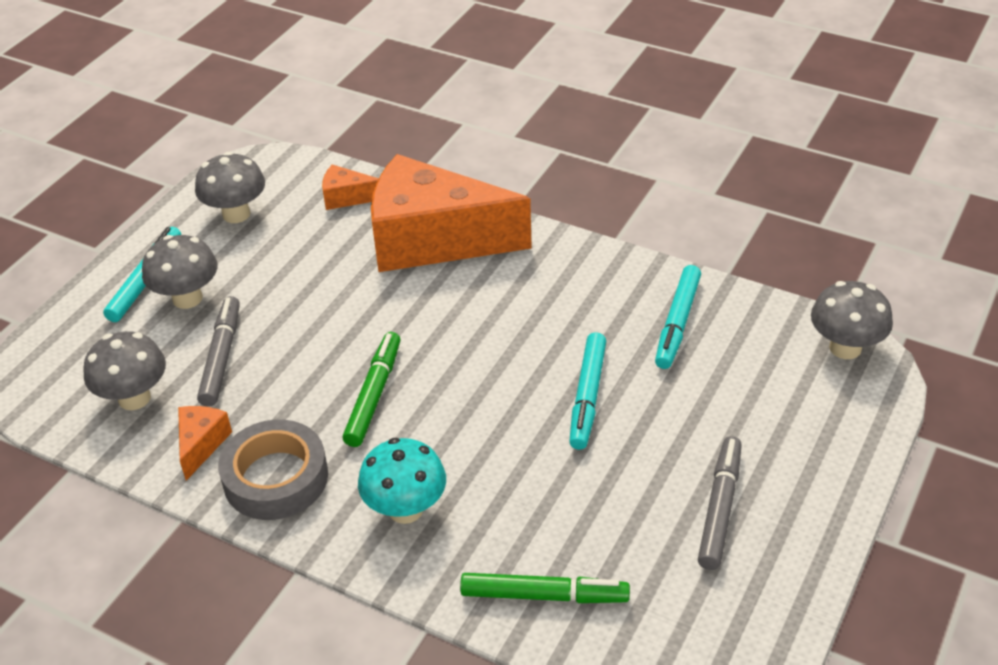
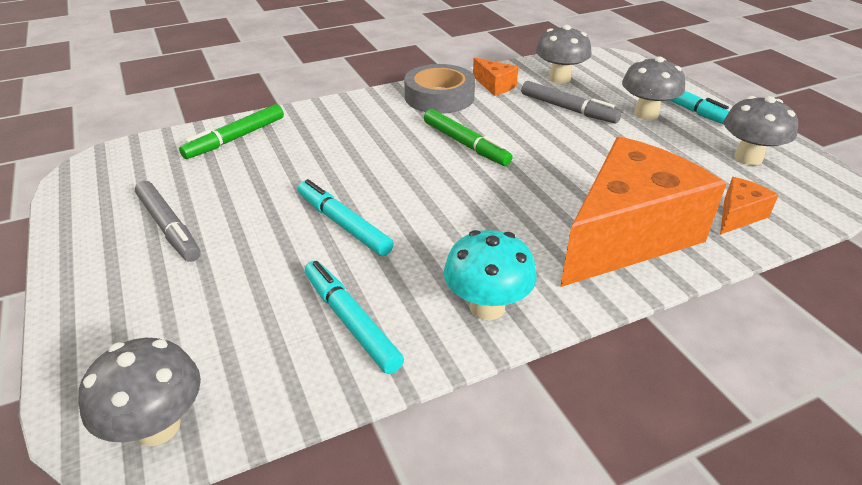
camera: 125 degrees right, 5 degrees down
turquoise mushroom [358,438,446,524] -> turquoise mushroom moved to [444,230,537,320]

